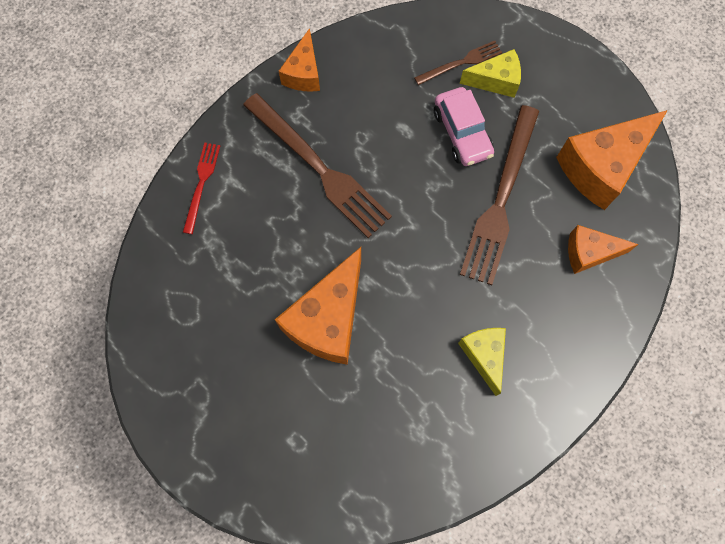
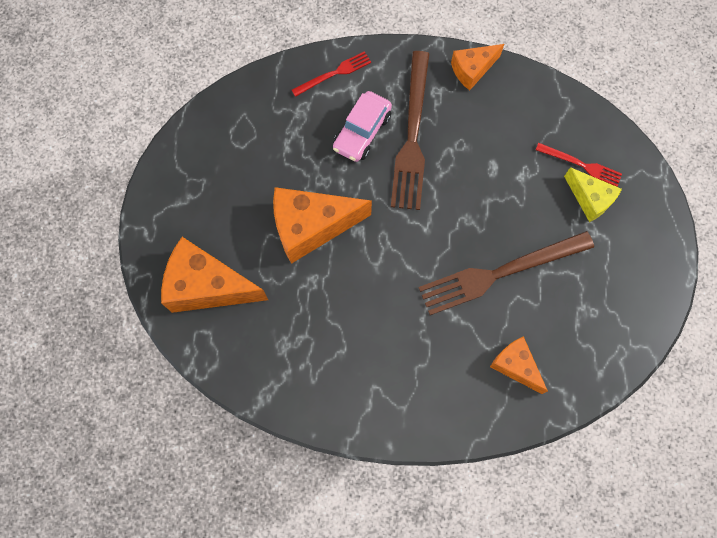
camera: 50 degrees right, 0 degrees up
brown fork [414,41,502,85] -> red fork [536,143,622,187]
pink car [434,87,494,166] -> pink car moved to [333,91,392,162]
yellow cheese [458,328,506,396] -> none
orange cheese [556,110,668,210] -> orange cheese moved to [161,237,268,313]

